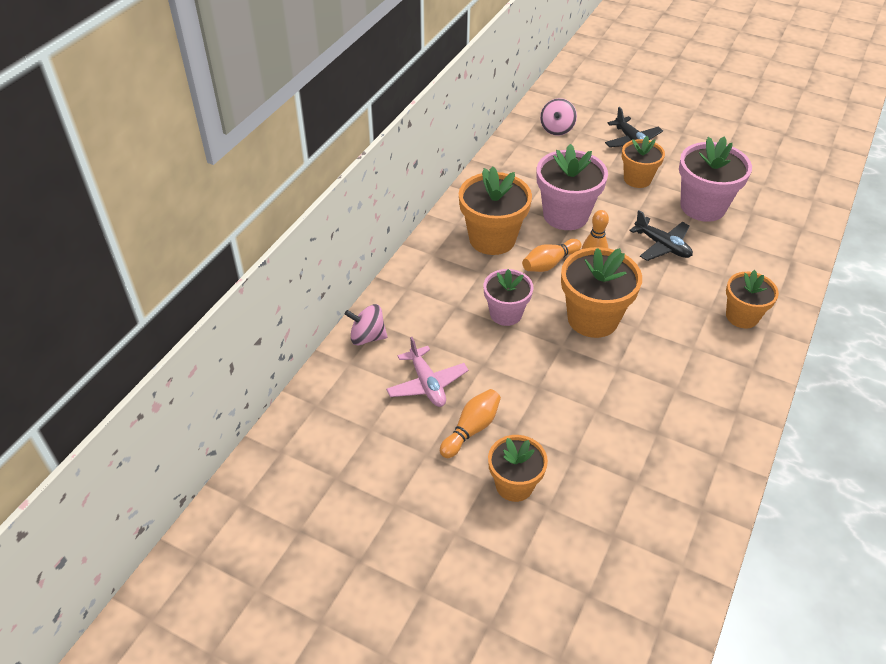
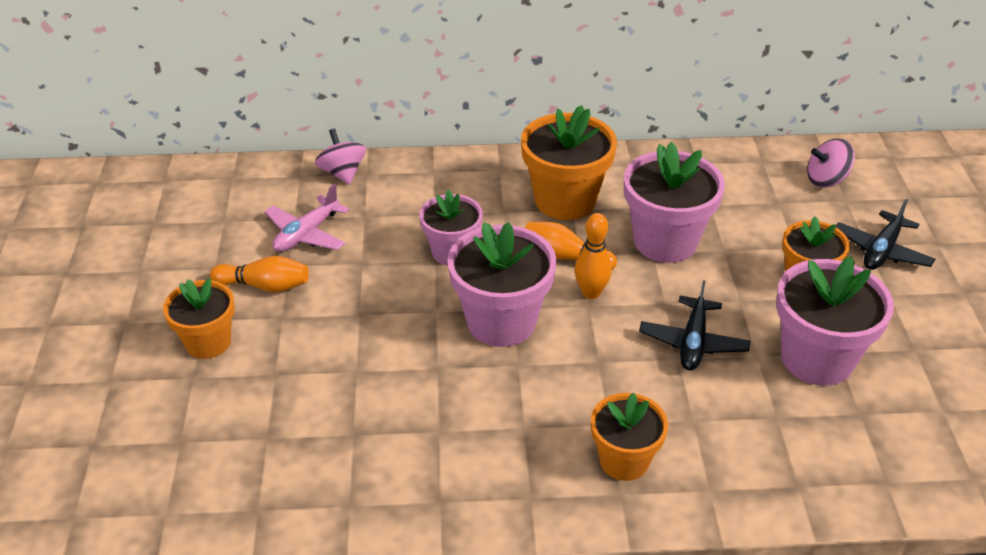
camera: 60 degrees right, 5 degrees down
orange flower pot [561,247,642,338] -> pink flower pot [447,222,557,347]

